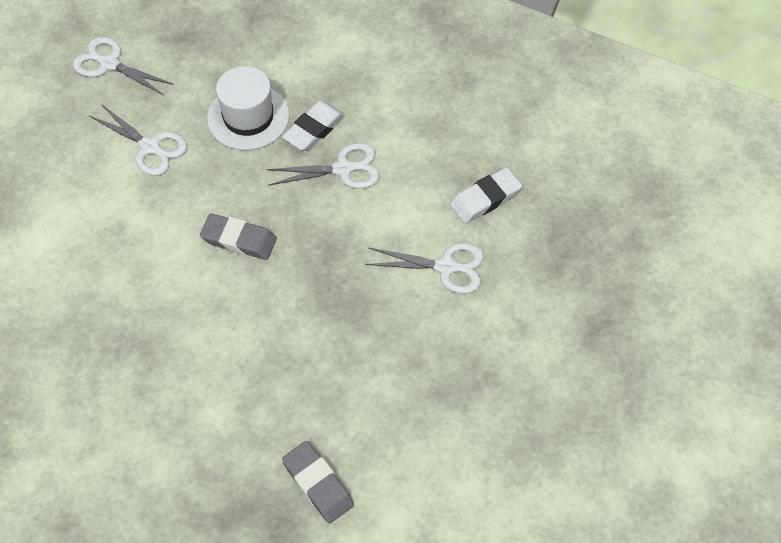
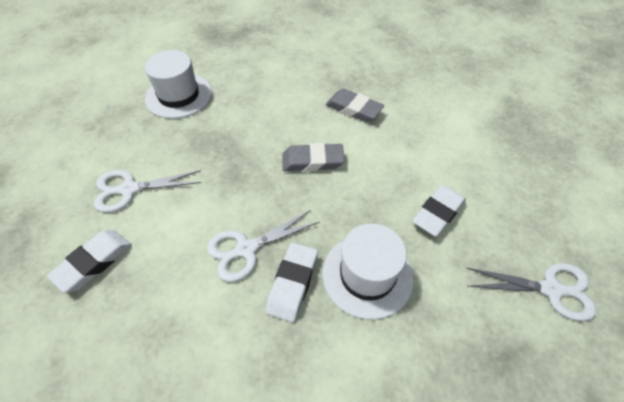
camera: 160 degrees right, 5 degrees down
white scissors [90,104,187,176] -> white eraser [412,185,466,237]
grey eraser [282,441,354,524] -> grey eraser moved to [326,89,384,122]
none -> white hat [145,50,212,119]

